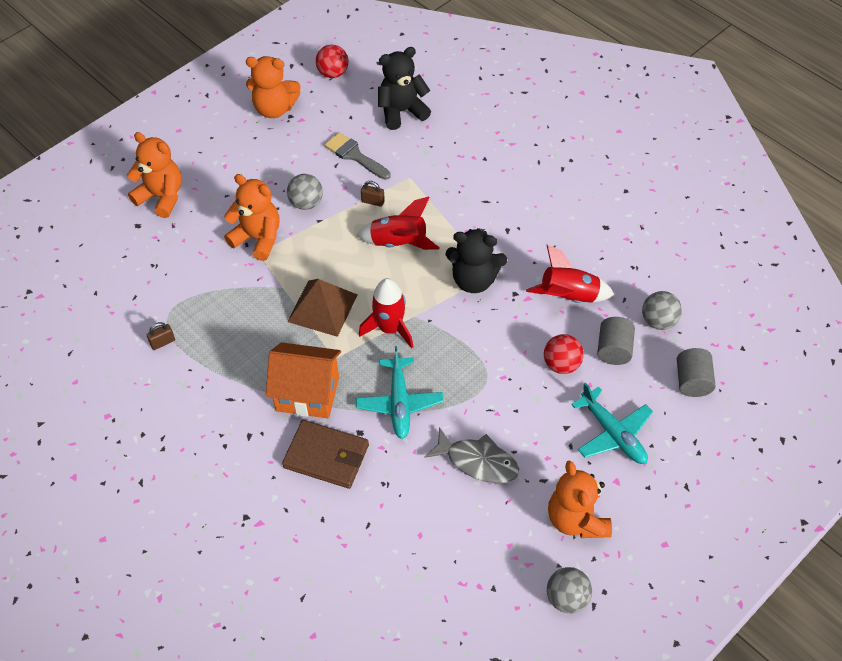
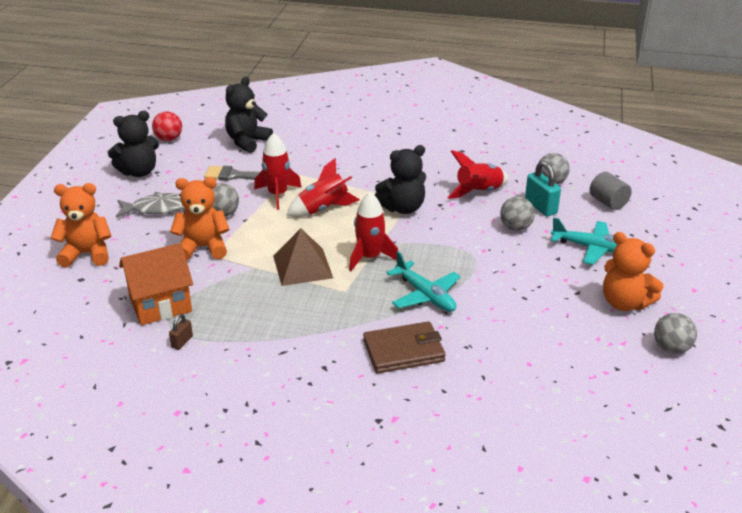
camera: 35 degrees left, 20 degrees down
orange teddy bear [246,56,301,118] -> black teddy bear [108,111,159,177]
orange house [266,342,341,418] -> orange house moved to [119,243,193,325]
brown padlock [361,181,385,207] -> red rocket [254,133,301,210]
grey fish [424,427,519,483] -> grey fish moved to [116,192,185,218]
red ball [544,334,584,374] -> grey ball [500,197,535,231]
grey cylinder [597,317,635,365] -> turquoise padlock [525,161,561,216]

